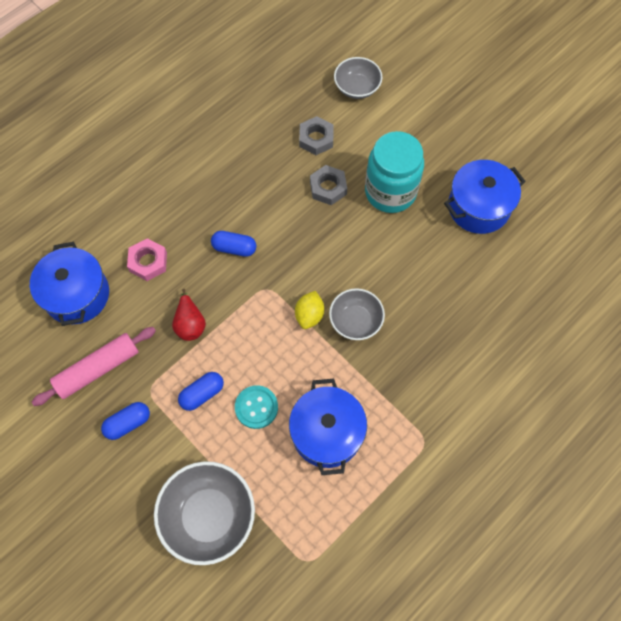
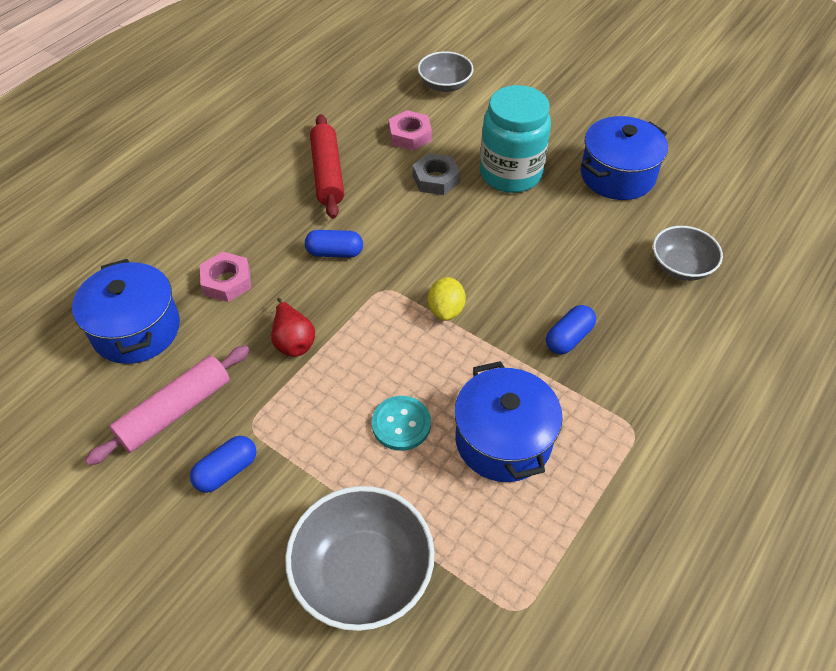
camera: 10 degrees left, 15 degrees down
blue capsule [178,372,224,411] -> blue capsule moved to [546,305,596,354]
grey nut [299,116,334,155] -> pink nut [389,110,432,151]
grey bowl [329,288,385,340] -> grey bowl moved to [653,226,723,281]
none -> red rolling pin [310,114,344,219]

